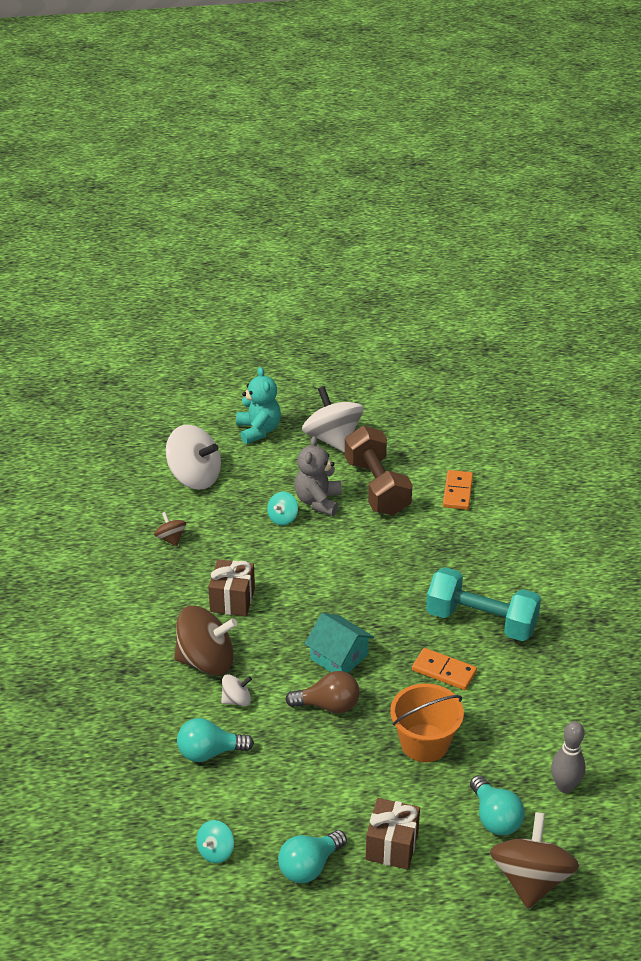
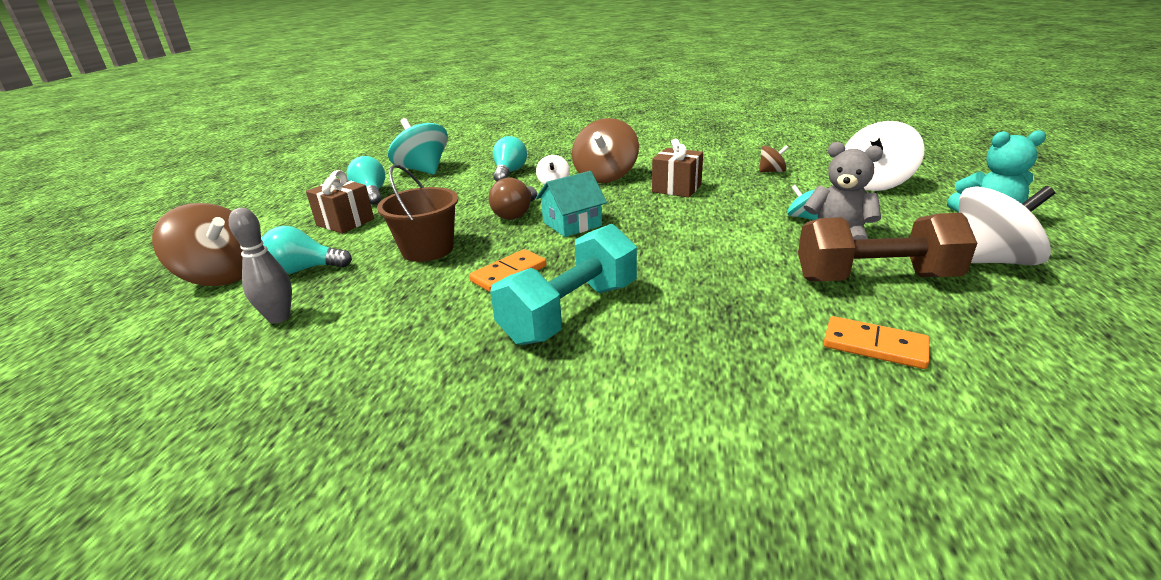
camera: 110 degrees right, 10 degrees down
turquoise spinning top [196,820,234,863] -> turquoise spinning top [388,118,448,174], size x2.05
orange bucket [390,683,464,762] -> brown bucket [377,164,458,262]

